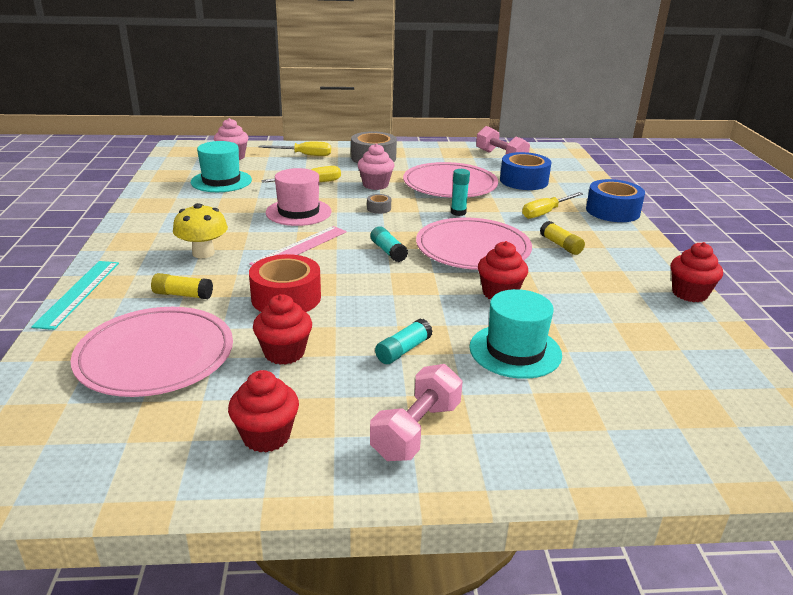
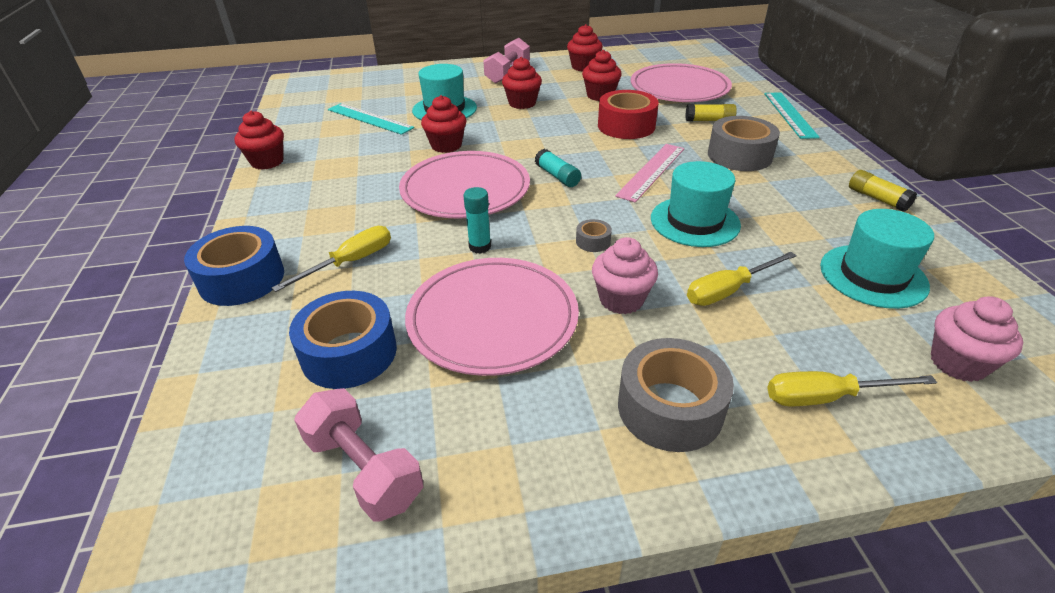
camera: 175 degrees right, 10 degrees up
yellow mushroom [173,203,228,258] -> grey tape [708,116,780,171]
pink hat [266,168,332,226] -> turquoise hat [651,161,741,247]
turquoise glue stick [375,318,433,364] -> red cupcake [502,57,542,109]
yellow glue stick [540,221,585,255] -> yellow glue stick moved to [849,170,917,212]
none -> turquoise ruler [328,103,414,135]

